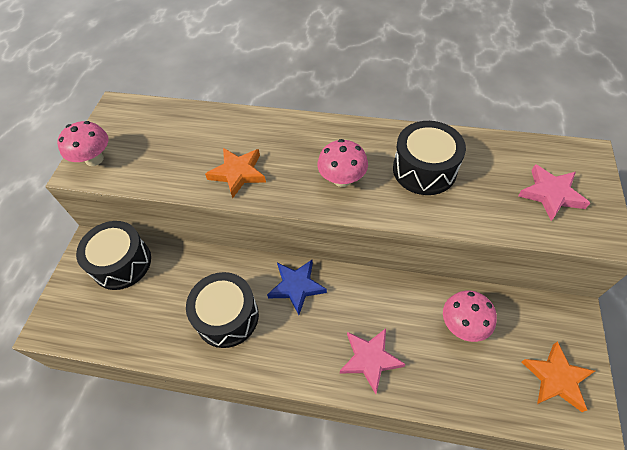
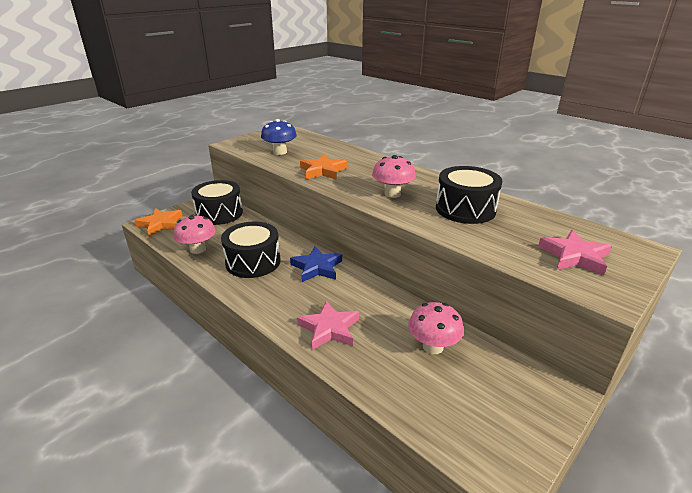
camera: 30 degrees right, 25 degrees down
pink mushroom [57,121,108,166] -> pink mushroom moved to [173,214,216,254]
orange star [522,341,595,412] -> orange star moved to [134,209,183,237]
none -> blue mushroom [261,119,297,155]

